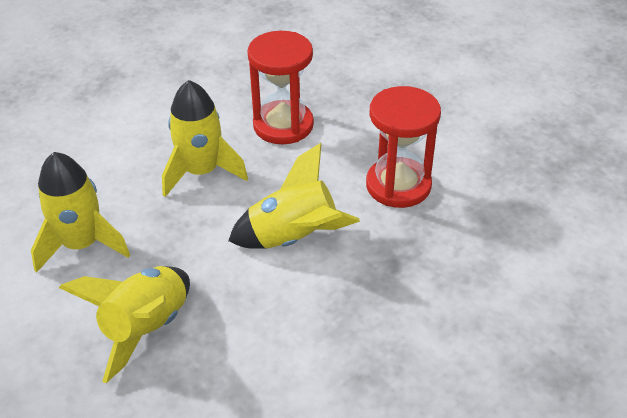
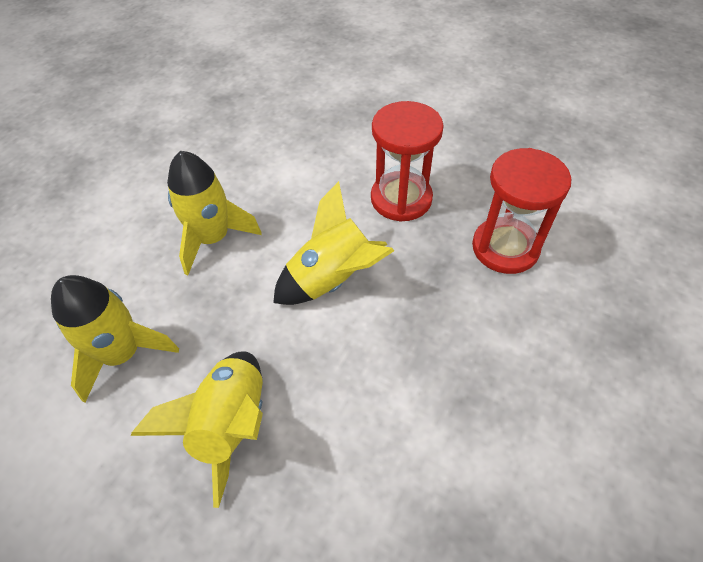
camera: 20 degrees left, 10 degrees up
red hourglass [247,31,314,144] -> red hourglass moved to [472,148,571,274]

